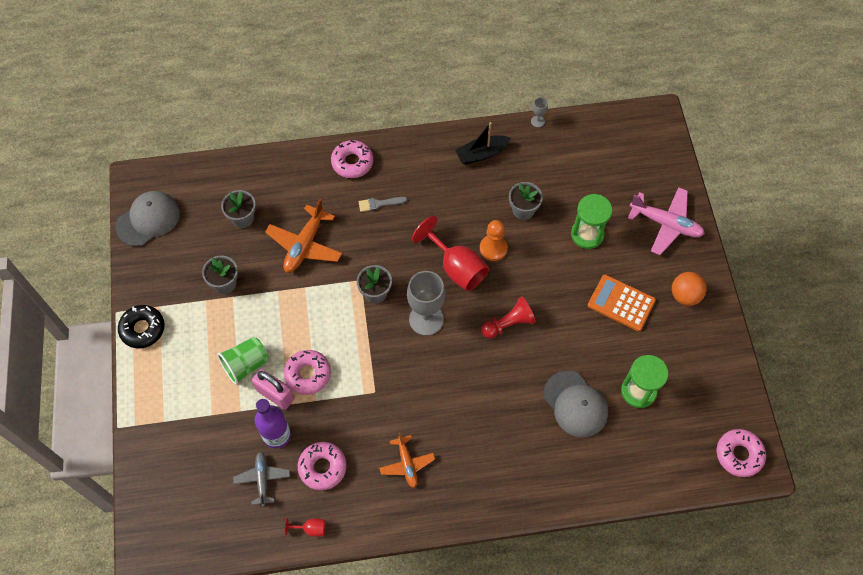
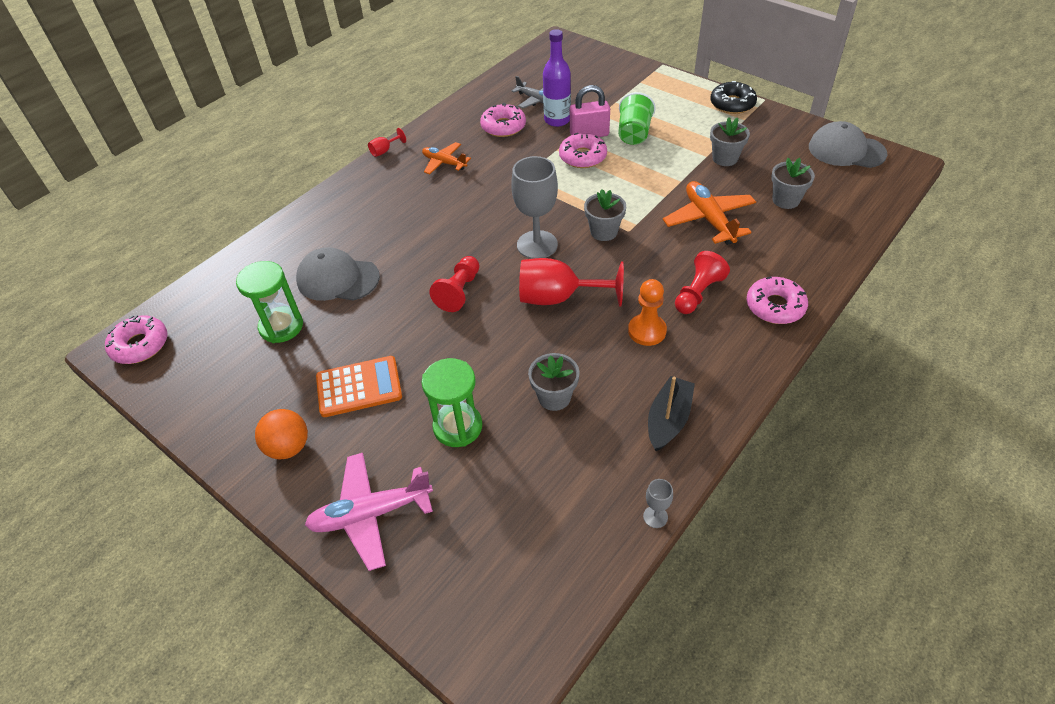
camera: 140 degrees right, 15 degrees down
grey cap [115,191,180,247] -> grey cap turned 105 degrees clockwise [809,121,887,168]
red goblet [285,518,325,537] -> red goblet moved to [368,128,406,157]
grey brush [359,197,407,212] -> red pawn [675,251,730,314]
orange pawn [480,220,508,261] -> orange pawn moved to [628,279,667,346]

